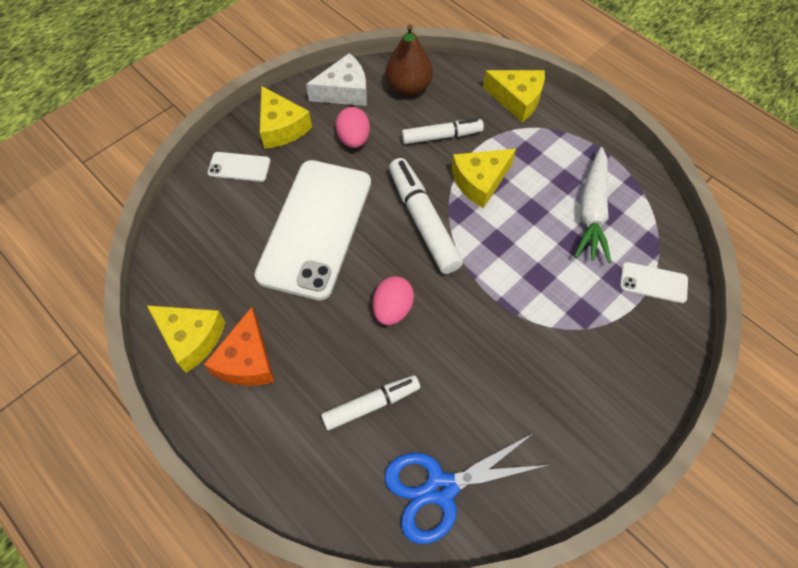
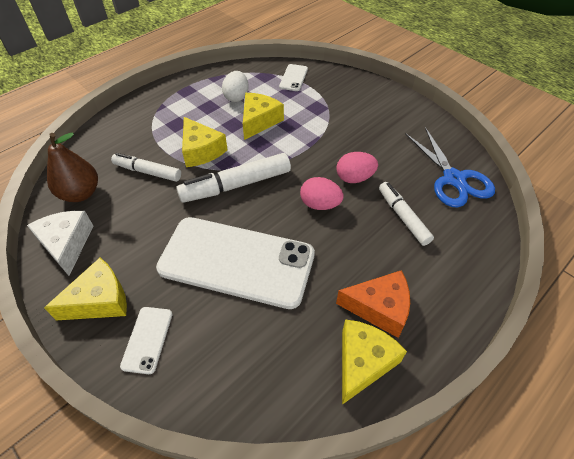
camera: 90 degrees left, 10 degrees down
pink egg [335,107,370,148] -> pink egg moved to [336,152,378,183]
white marker [401,118,484,144] -> white marker turned 60 degrees counterclockwise [111,153,181,182]
yellow cheese [483,70,545,122] -> yellow cheese moved to [243,93,284,140]
white carrot [574,147,611,263] -> white egg [222,71,249,102]

